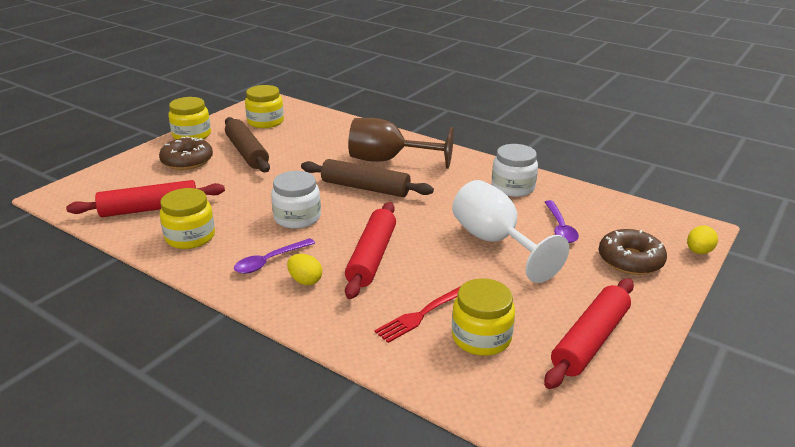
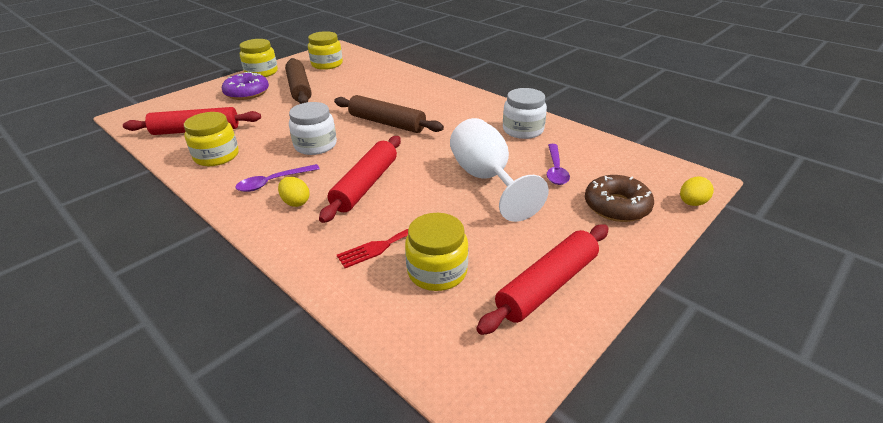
camera: 10 degrees right, 5 degrees up
brown donut [159,136,213,170] -> purple donut [222,72,269,100]
brown goblet [348,118,454,169] -> none

